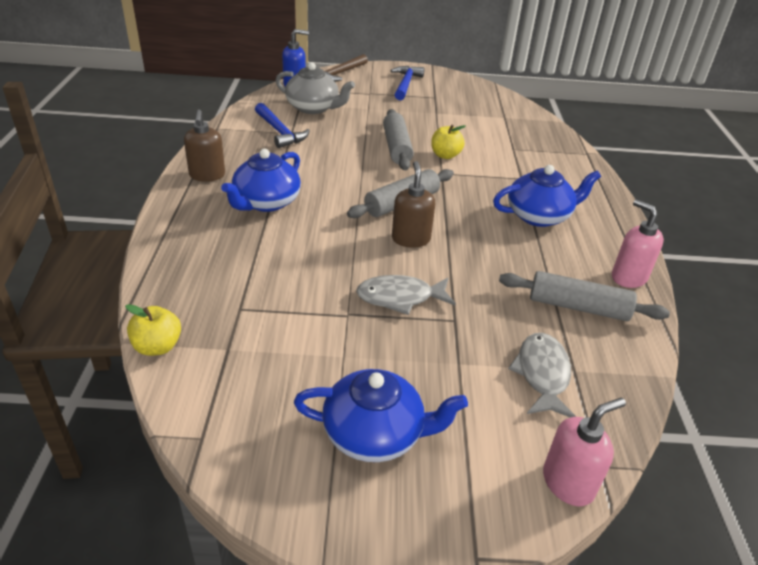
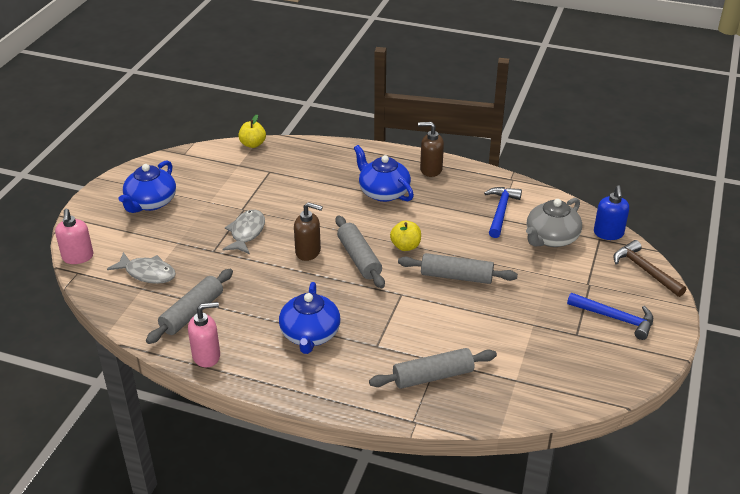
camera: 110 degrees right, 0 degrees up
blue hammer [255,103,310,148] -> blue hammer turned 120 degrees clockwise [484,187,522,238]
yellow apple [431,124,465,159] -> yellow apple moved to [390,221,421,251]
none -> grey rolling pin [369,348,497,389]

